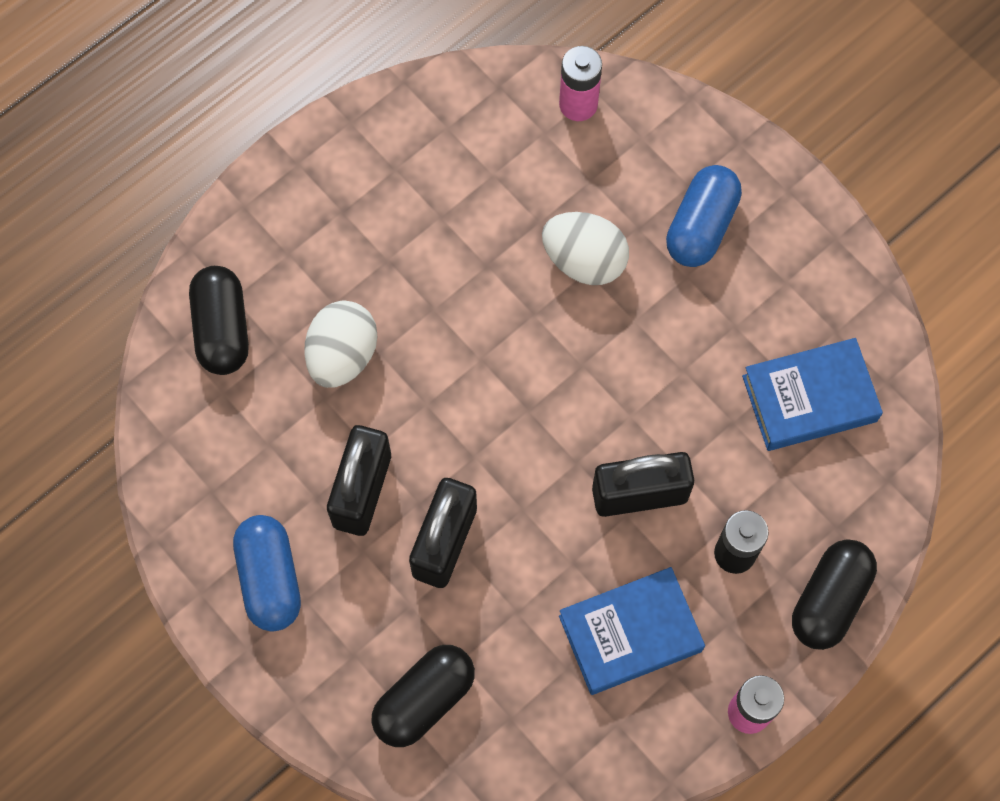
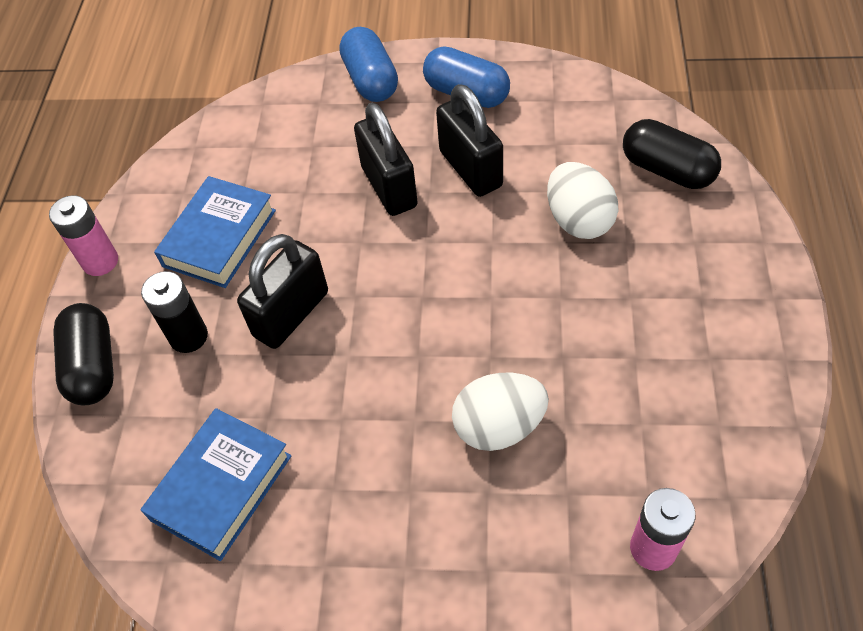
camera: 140 degrees right, 15 degrees down
black capsule [372,645,475,747] -> none
blue capsule [666,165,742,267] -> blue capsule moved to [339,27,398,102]

